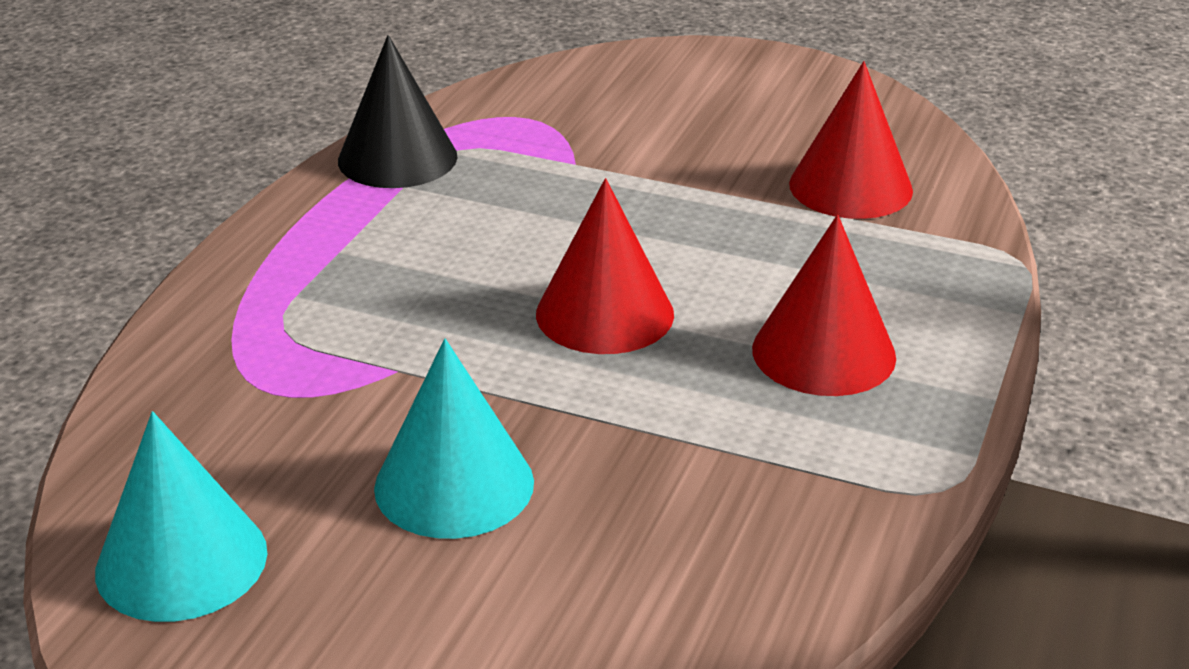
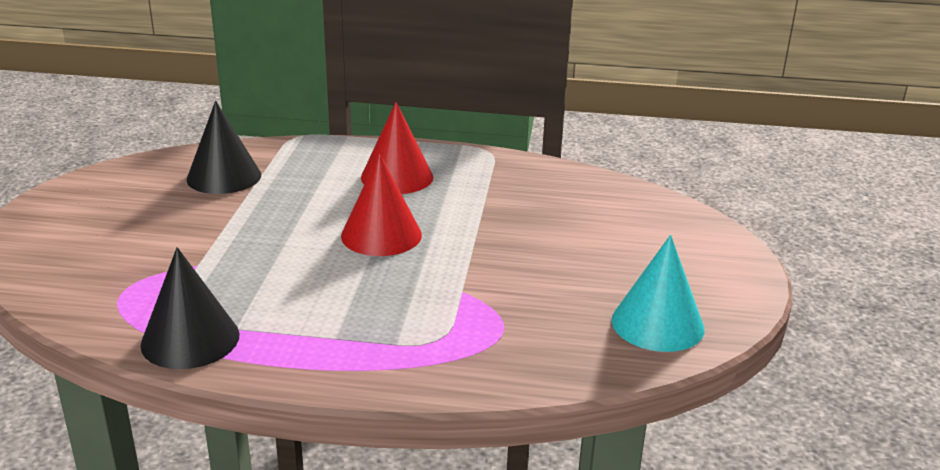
camera: 105 degrees left, 5 degrees down
turquoise cone [374,339,534,539] -> none
red cone [789,61,913,219] -> black cone [187,101,261,194]

